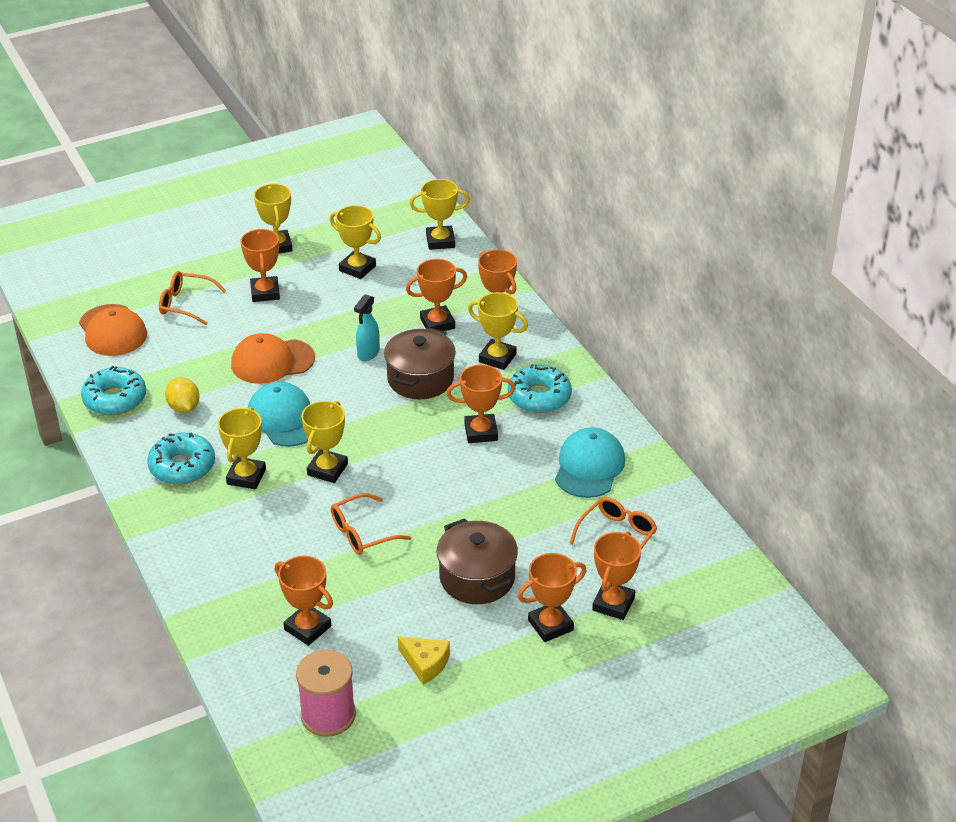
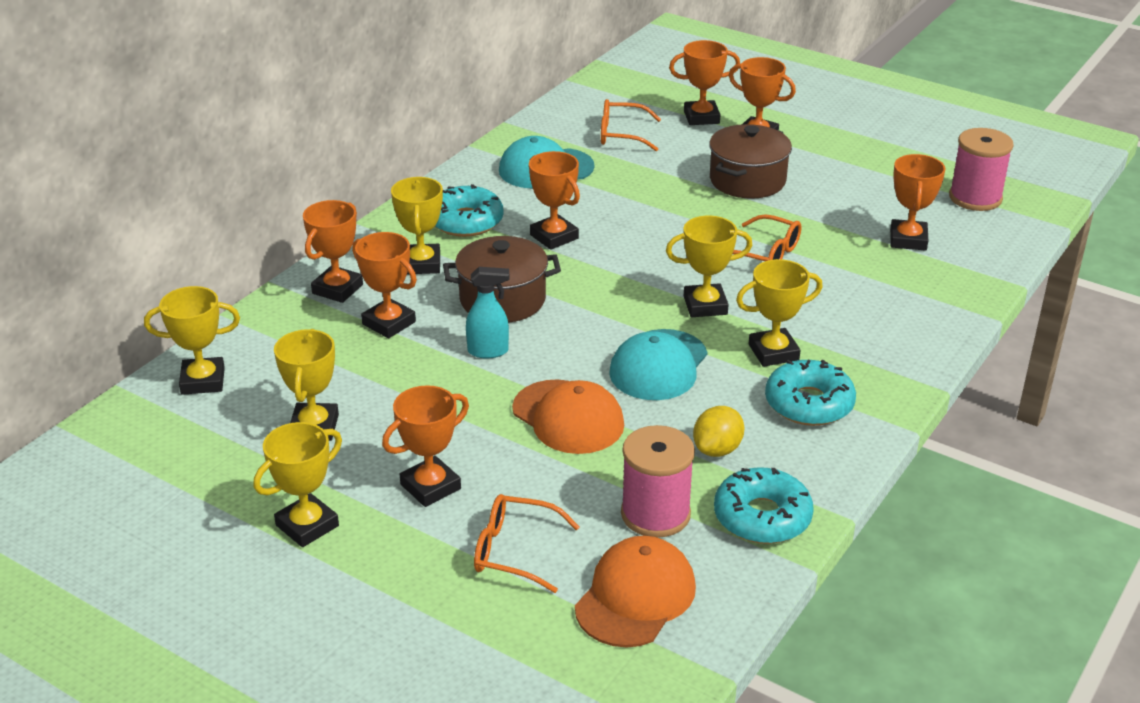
camera: 120 degrees left, 5 degrees down
orange glasses [159,271,226,325] -> orange glasses turned 120 degrees clockwise [474,494,580,593]
yellow cheese [398,636,450,685] -> none
yellow trophy [409,179,470,250] -> yellow trophy turned 60 degrees counterclockwise [144,286,240,395]
none -> pink spool [621,425,695,538]

